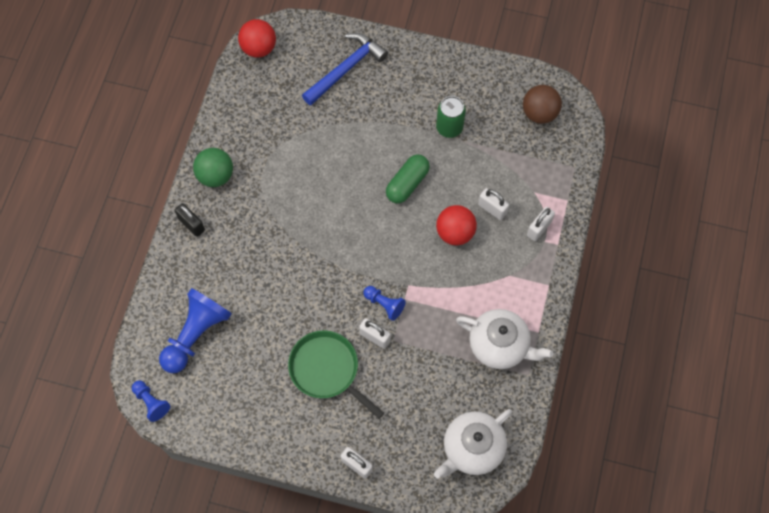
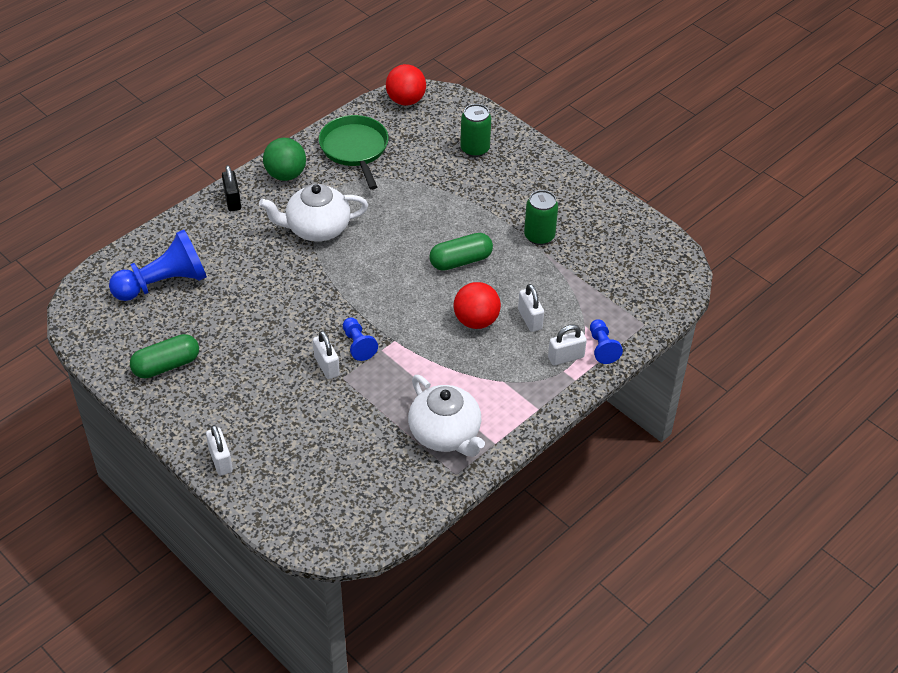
camera: 30 degrees right, 20 degrees down
blue pawn [132,380,170,422] -> blue pawn moved to [590,319,623,364]
green pan [288,330,384,419] -> green pan moved to [319,115,388,190]
blue hammer [302,33,388,106] -> green can [460,104,491,157]
white teapot [434,409,512,478] -> white teapot moved to [259,184,368,242]
brown ball [523,85,562,124] -> none
none -> green capsule [130,334,199,379]

